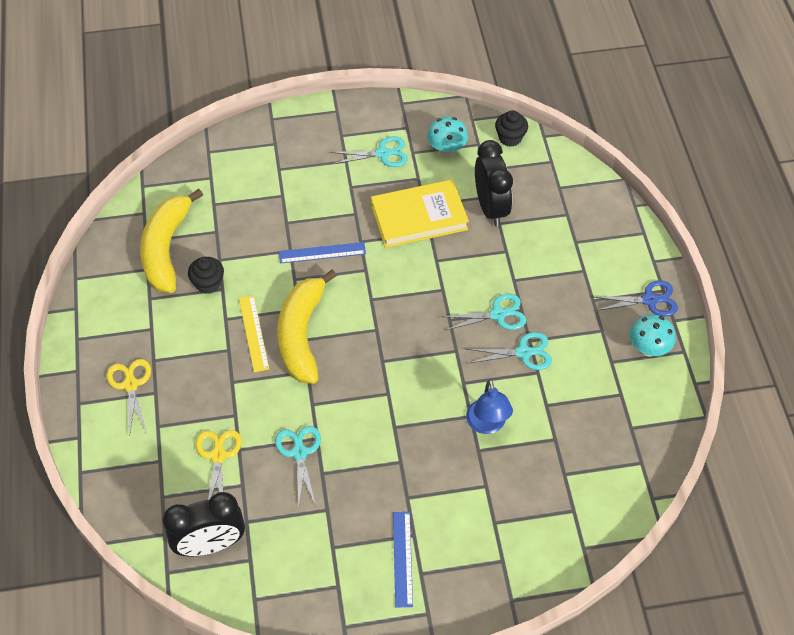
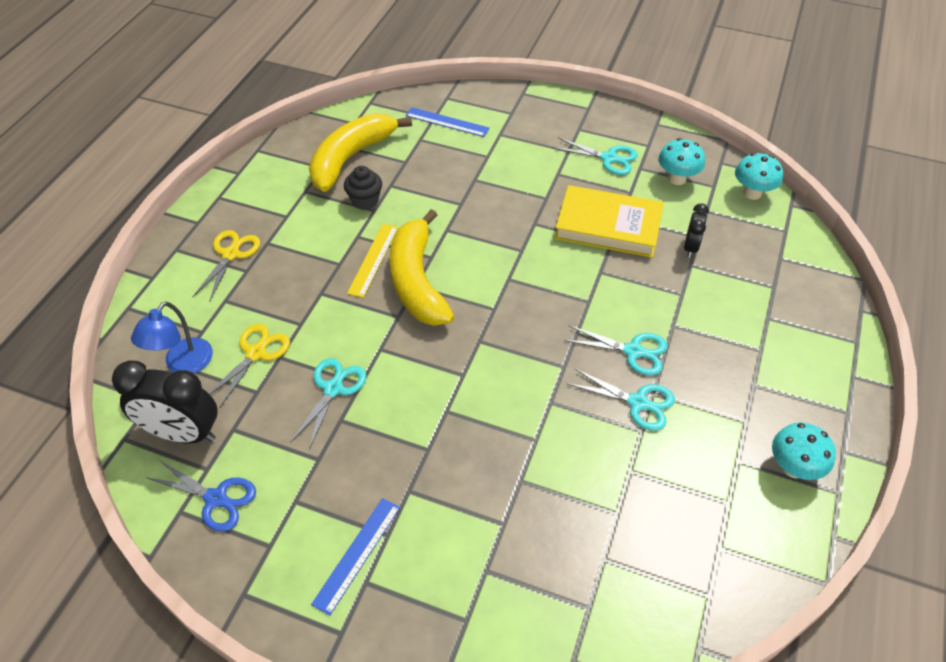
camera: 30 degrees right, 5 degrees down
yellow banana [278,270,337,384] -> yellow banana turned 45 degrees counterclockwise [389,209,454,326]
blue ruler [279,242,366,264] -> blue ruler moved to [405,107,490,137]
blue lamp [466,379,513,434] -> blue lamp moved to [131,301,213,373]
black clock [475,140,513,227] -> black clock [684,203,709,258], size x0.53
black cupcake [495,110,528,147] -> turquoise mushroom [735,153,783,200]
blue scissors [595,280,678,316] -> blue scissors moved to [145,459,256,532]

